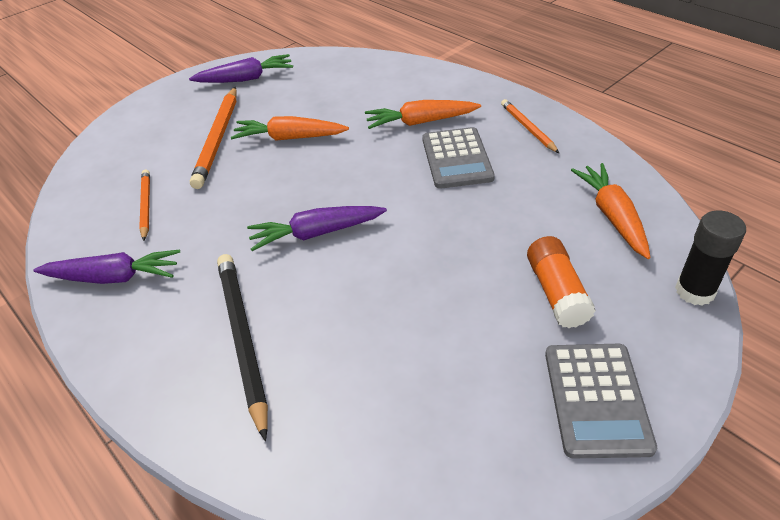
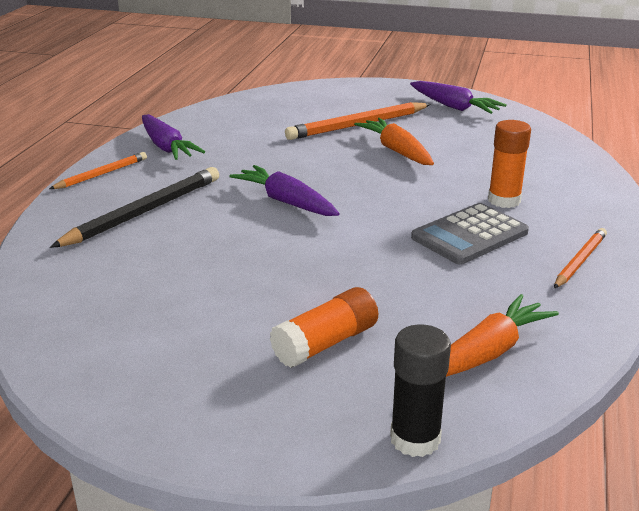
camera: 55 degrees right, 15 degrees down
orange pencil [139,170,150,241] -> orange pencil moved to [49,152,147,189]
orange carrot [365,100,481,129] -> orange glue stick [488,120,531,208]
grey calculator [545,344,657,458] -> none

